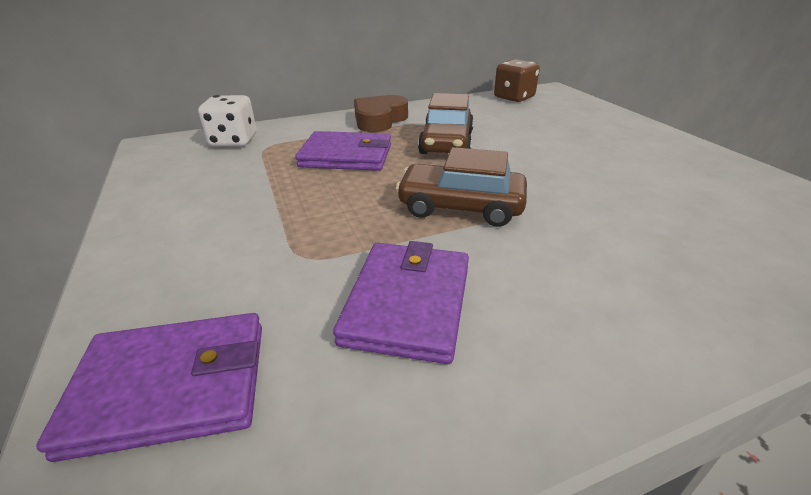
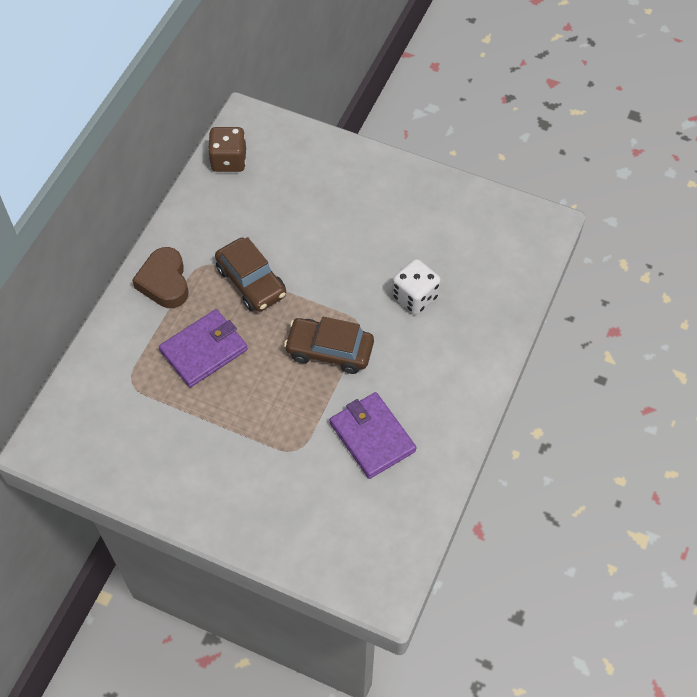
camera: 45 degrees left, 25 degrees up
purple wallet [36,313,262,462] -> none
white dice [198,95,256,146] -> white dice moved to [392,259,441,314]
brown car [396,147,527,227] -> brown car turned 45 degrees clockwise [284,316,374,374]

